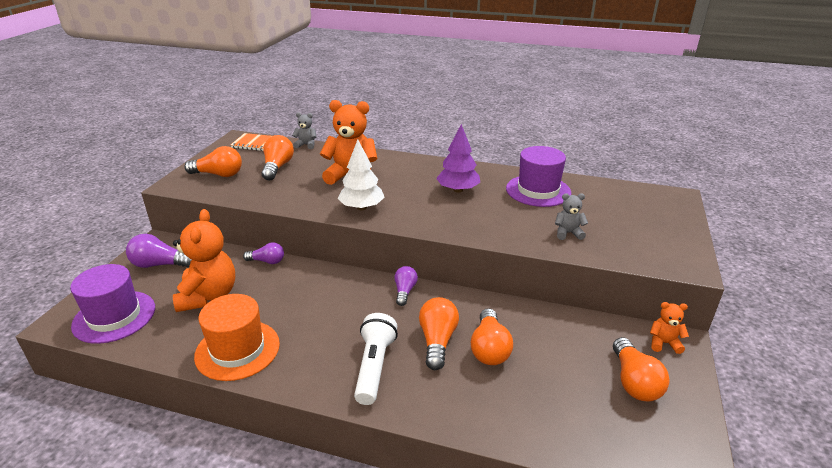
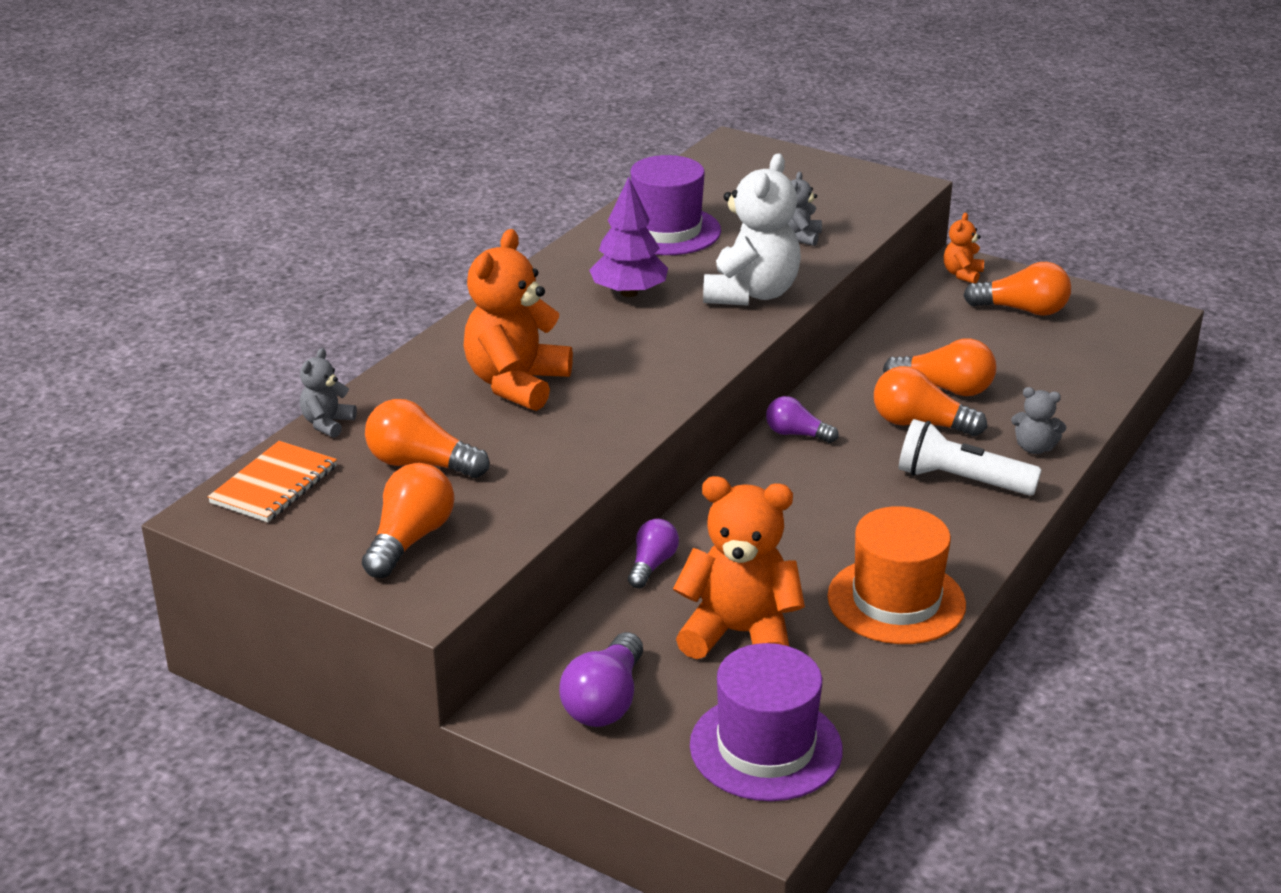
camera: 75 degrees left, 0 degrees up
white tree [338,140,384,210] -> none
none -> white teddy bear [703,153,801,306]
none -> grey teddy bear [1011,387,1066,454]

